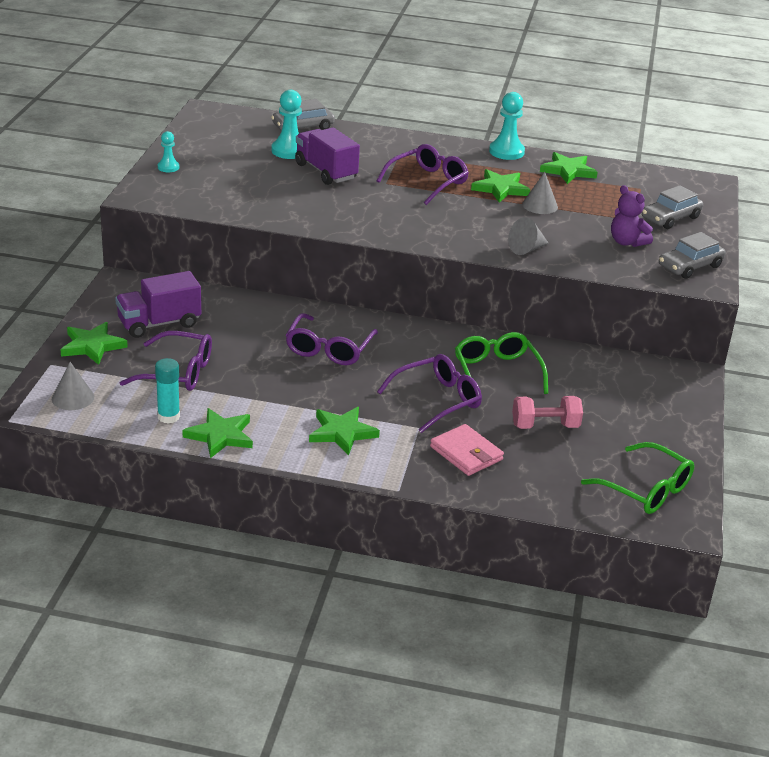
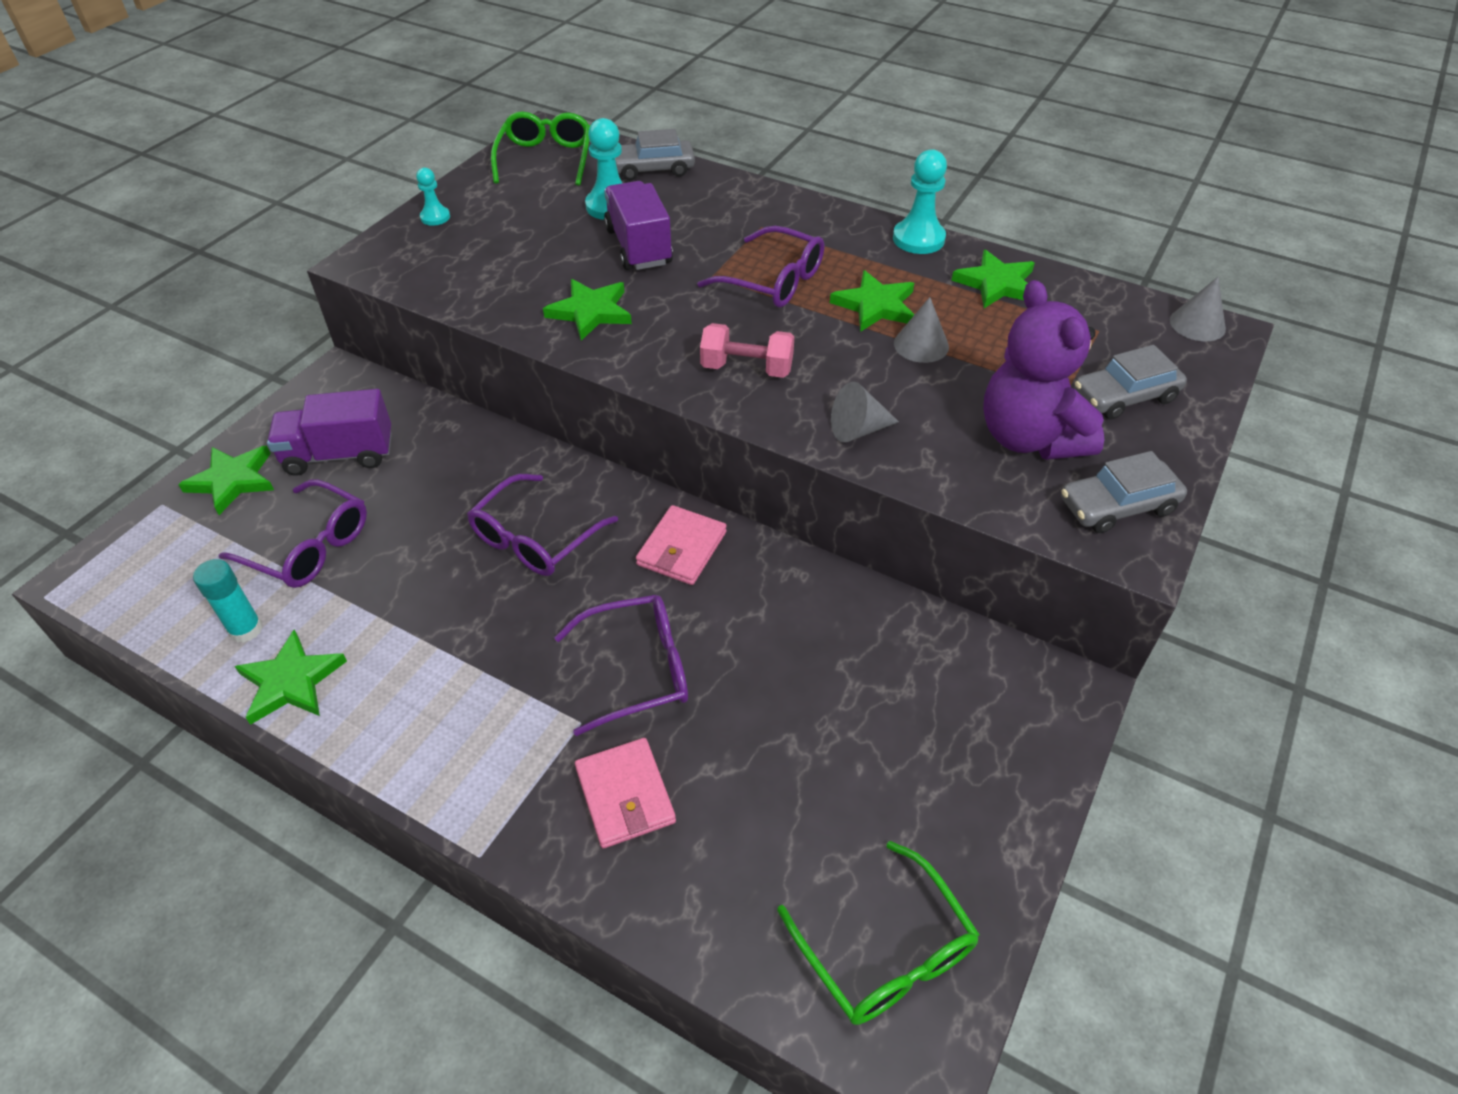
camera: 20 degrees right, 15 degrees up
grey cone [52,362,94,410] -> grey cone moved to [1170,277,1226,341]
green star [309,407,380,456] -> green star moved to [543,279,632,341]
purple glasses [377,144,469,205] -> purple glasses turned 60 degrees clockwise [697,226,824,307]
green glasses [455,332,548,394] -> green glasses moved to [491,111,590,186]
pink dumbbell [512,396,583,429] -> pink dumbbell moved to [700,323,794,378]
purple teddy bear [611,185,653,247] -> purple teddy bear [983,280,1104,460], size x1.73
none -> pink wallet [636,505,727,585]

